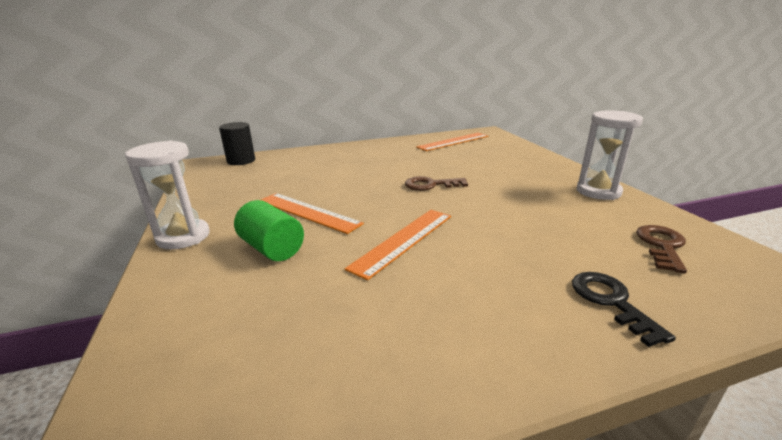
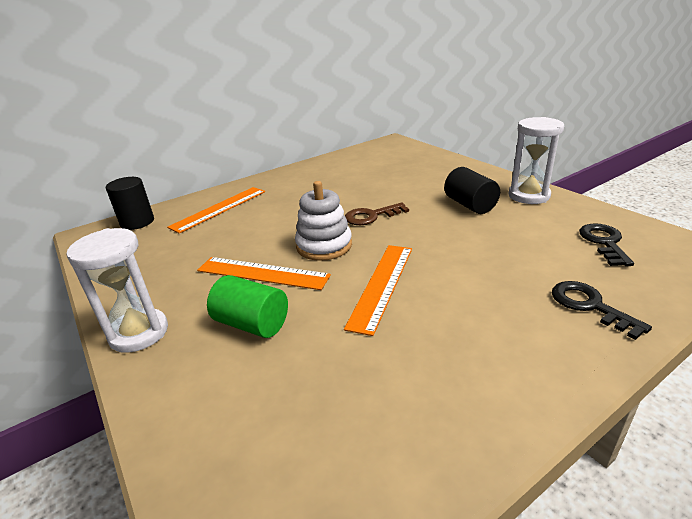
camera: 15 degrees left, 5 degrees up
orange ruler [416,133,488,151] -> orange ruler moved to [167,187,265,233]
brown key [636,225,687,273] -> black key [579,224,634,266]
none -> white stacking toy [295,181,352,261]
none -> black cylinder [444,167,500,214]

